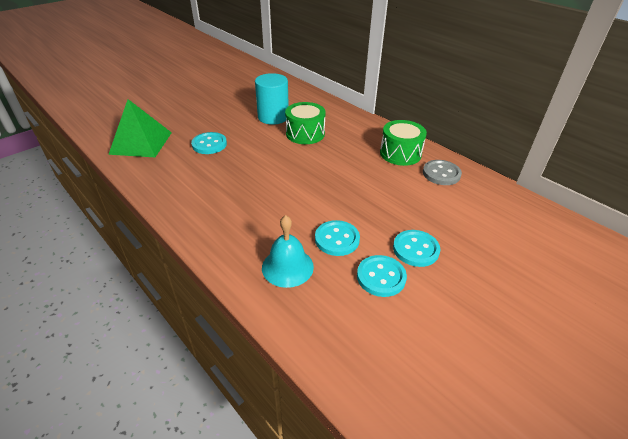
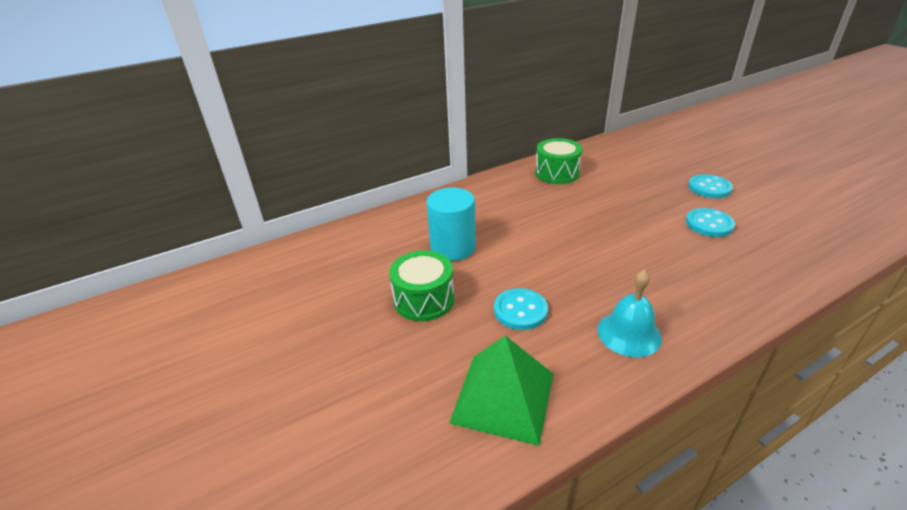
camera: 75 degrees left, 5 degrees down
turquoise bell [262,215,314,288] -> turquoise bell moved to [597,270,662,357]
green drum [285,102,326,144] -> green drum moved to [389,250,454,321]
turquoise button [357,255,407,297] -> none
grey button [423,160,462,185] -> none

